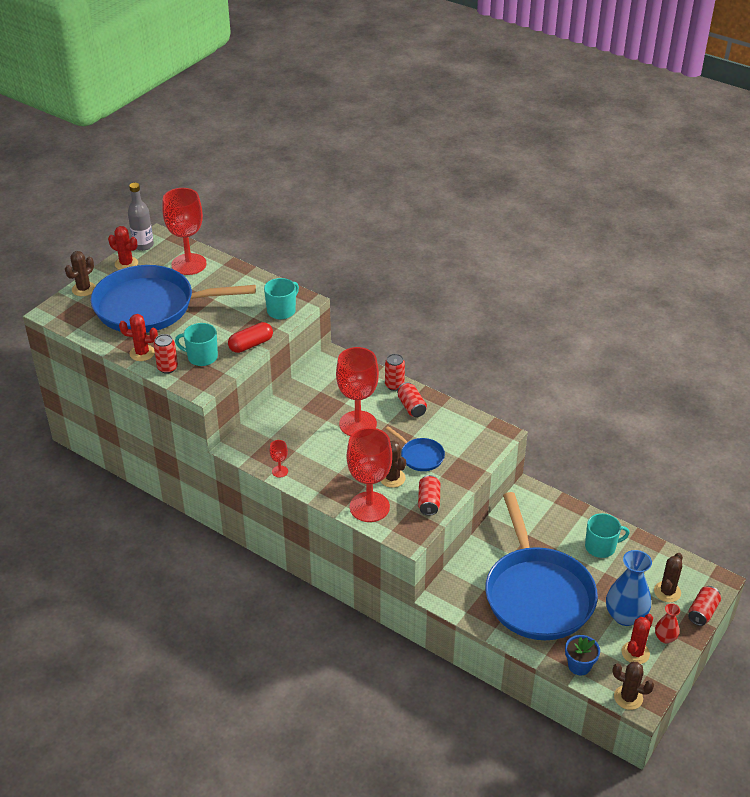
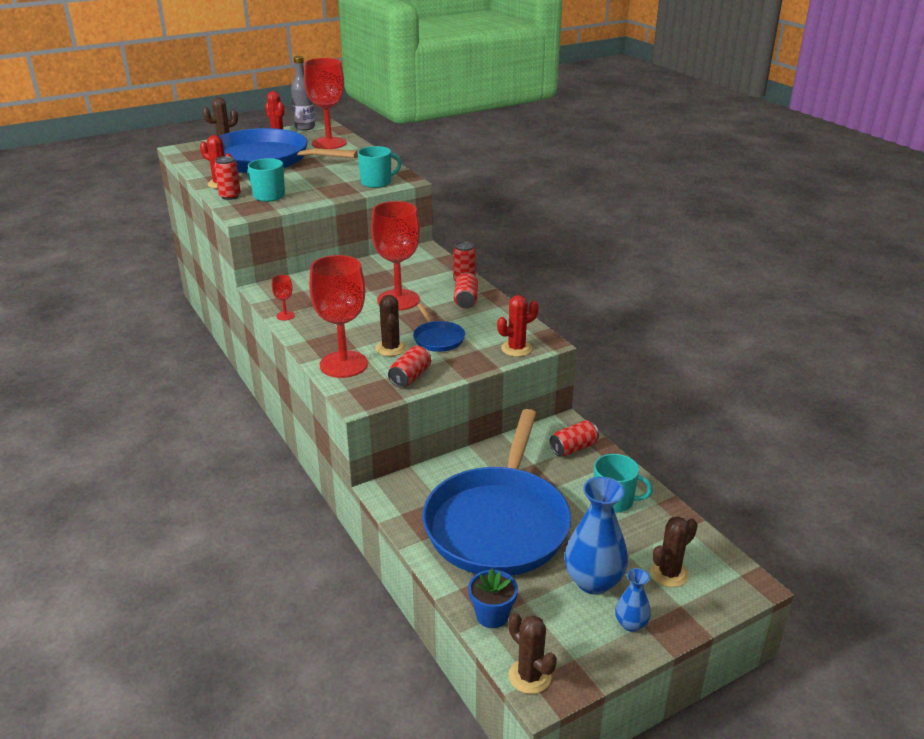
camera: 25 degrees right, 10 degrees down
red capsule [228,322,273,353] -> none
red cactus [622,614,653,664] -> red cactus moved to [497,295,539,357]
red vase [655,603,680,643] -> blue vase [615,568,651,632]
red can [688,586,721,626] -> red can moved to [550,420,599,456]

